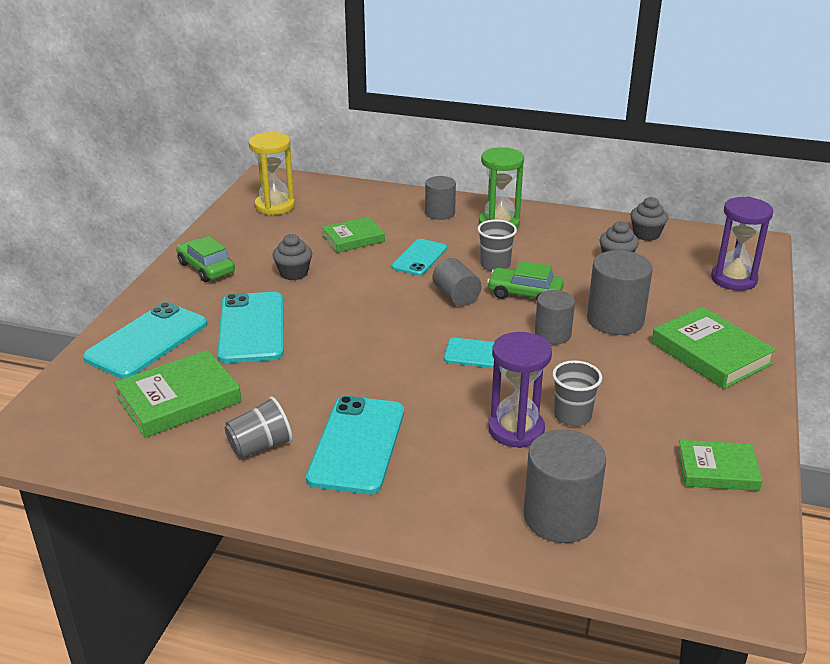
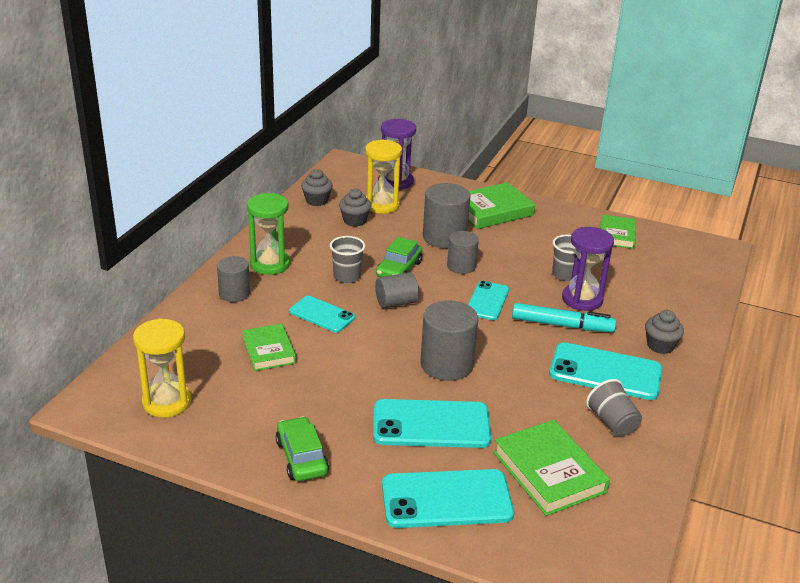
camera: 85 degrees left, 0 degrees up
turquoise phone [83,302,207,379] -> turquoise phone turned 45 degrees counterclockwise [382,469,514,528]
green car [176,236,235,282] -> green car turned 105 degrees clockwise [276,416,329,481]
grey cupcake [273,234,312,281] -> grey cupcake moved to [645,310,684,354]
grey cylinder [523,430,606,543] -> grey cylinder moved to [420,300,478,381]
none -> yellow hourglass [365,139,402,214]
none -> turquoise marker [512,303,616,332]

